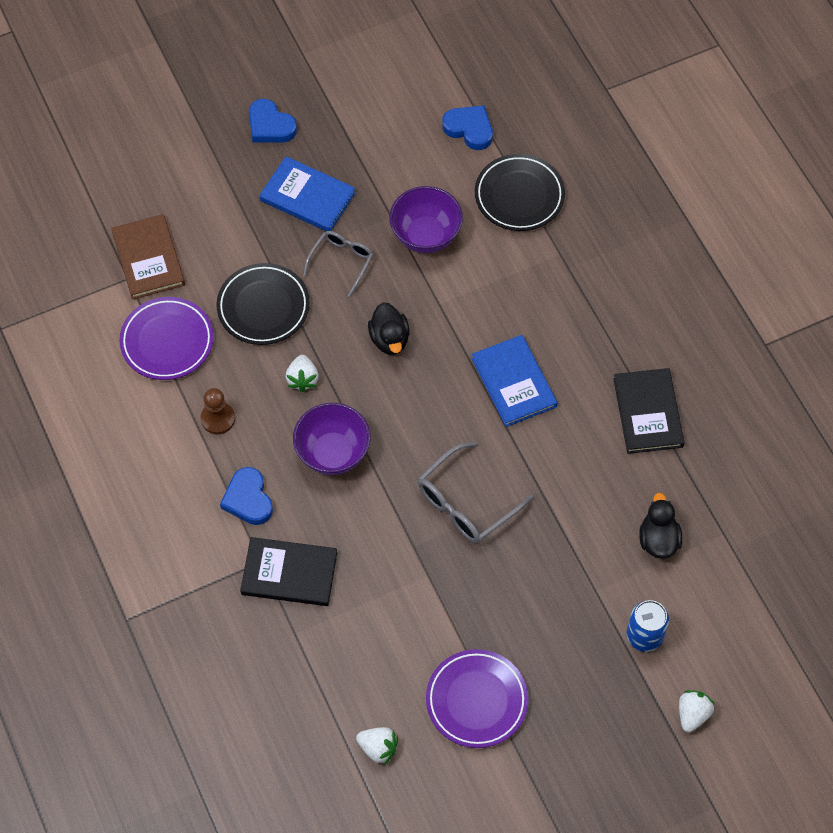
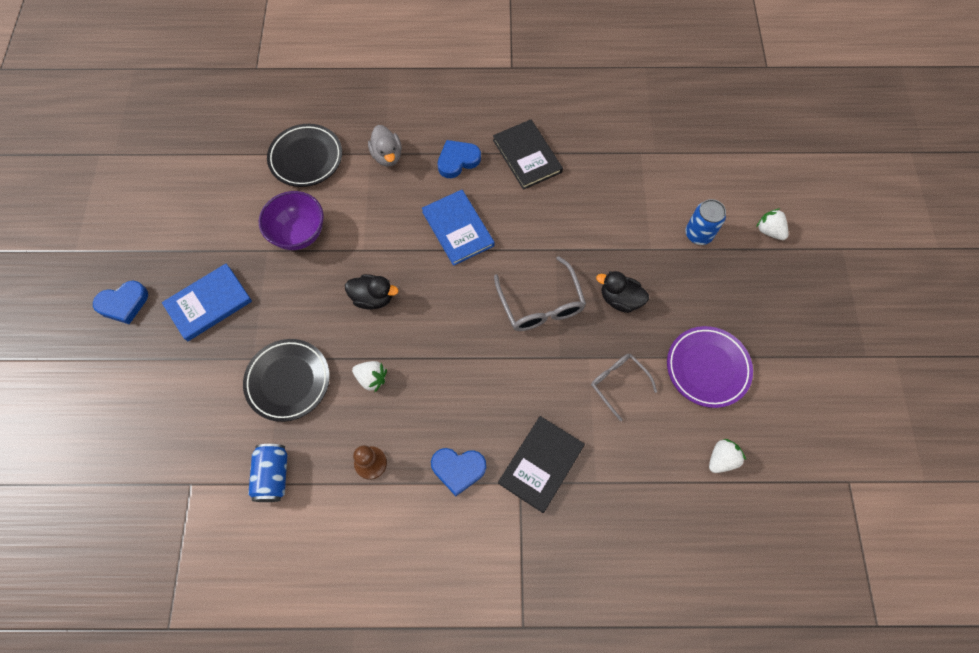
camera: 65 degrees left, 5 degrees up
brown book [111,214,185,300] -> none
purple plate [119,297,214,380] -> blue can [248,444,287,502]
purple bowl [293,403,371,475] -> none
grey glasses [303,231,373,297] -> grey glasses moved to [591,354,657,421]
blue heart [442,105,493,150] -> blue heart moved to [437,140,481,178]
blue book [472,335,558,427] -> blue book turned 60 degrees clockwise [422,190,495,266]
black book [613,368,685,454] -> black book turned 45 degrees clockwise [493,120,563,190]
black duck [639,493,682,559] -> black duck moved to [596,271,649,313]
none -> grey duck [368,125,402,166]

